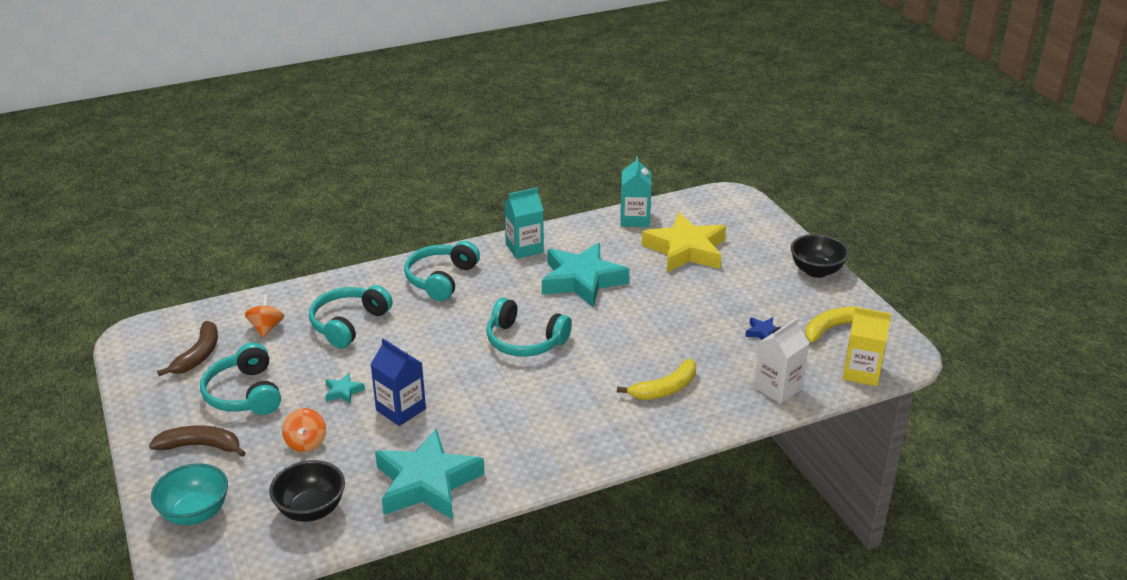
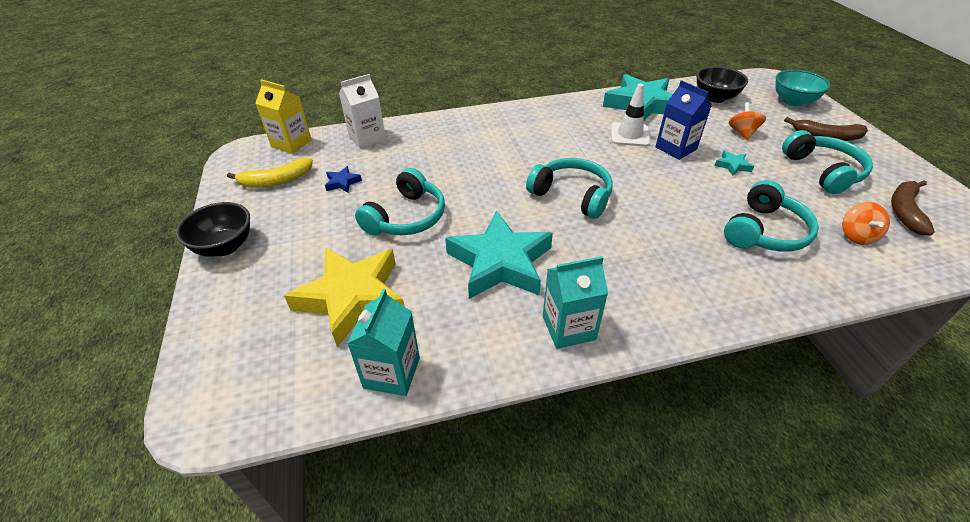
camera: 170 degrees left, 10 degrees up
turquoise headphones [404,241,480,301] -> turquoise headphones moved to [355,168,445,236]
yellow banana [617,359,696,400] -> none
none -> white traffic cone [611,84,650,146]

